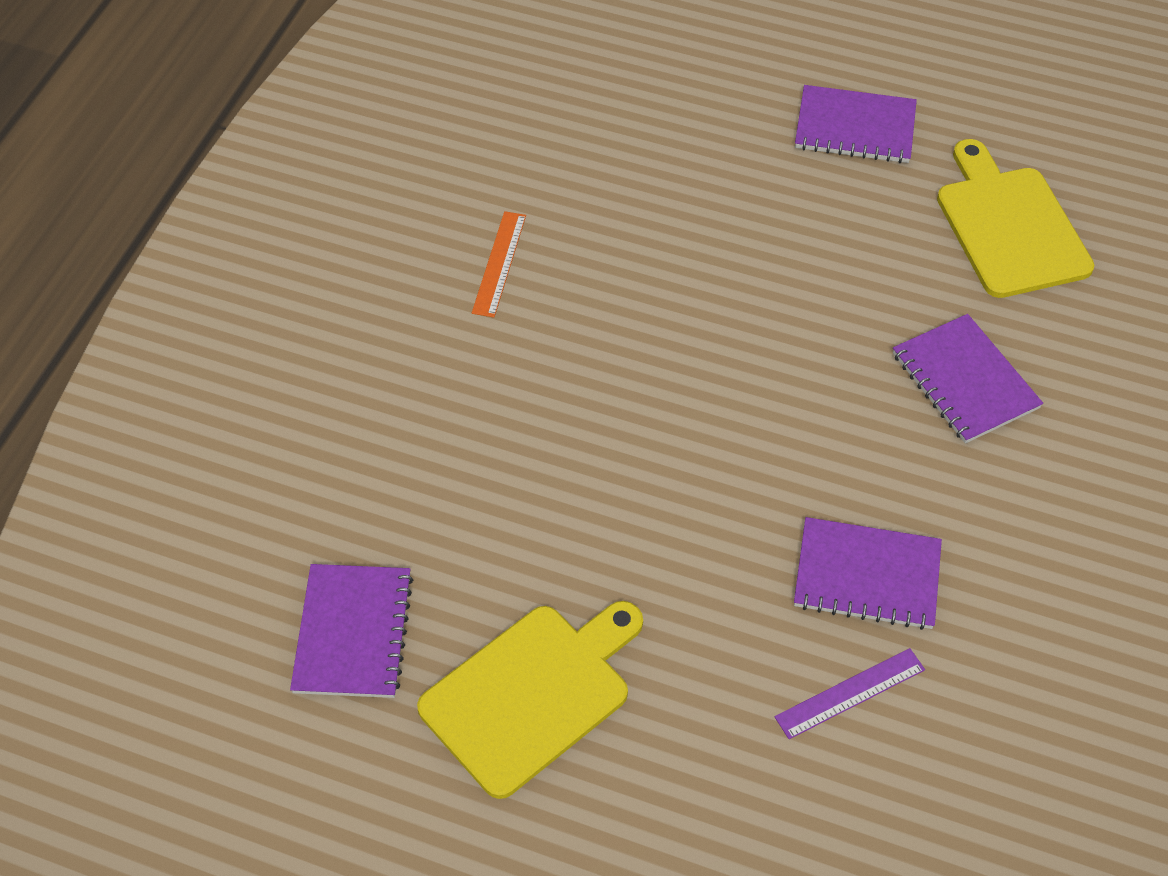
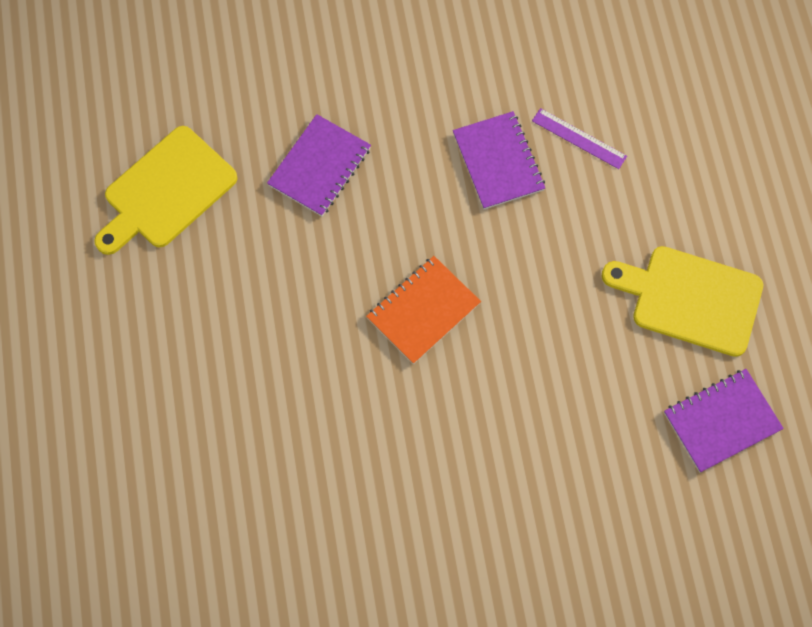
camera: 120 degrees left, 15 degrees up
orange ruler [472,211,526,318] -> none
purple notebook [795,85,917,163] -> none
none -> orange notebook [366,256,481,364]

